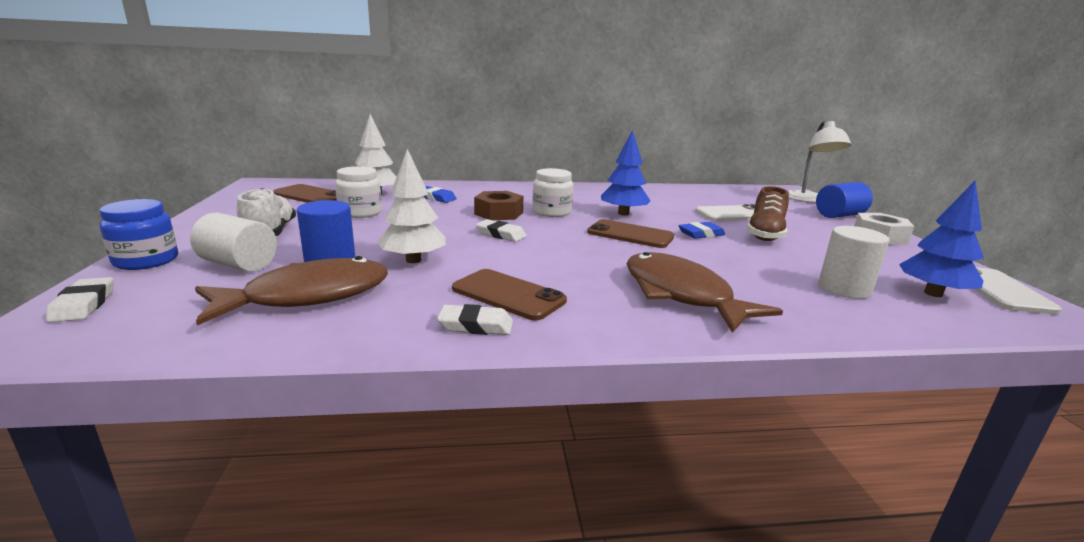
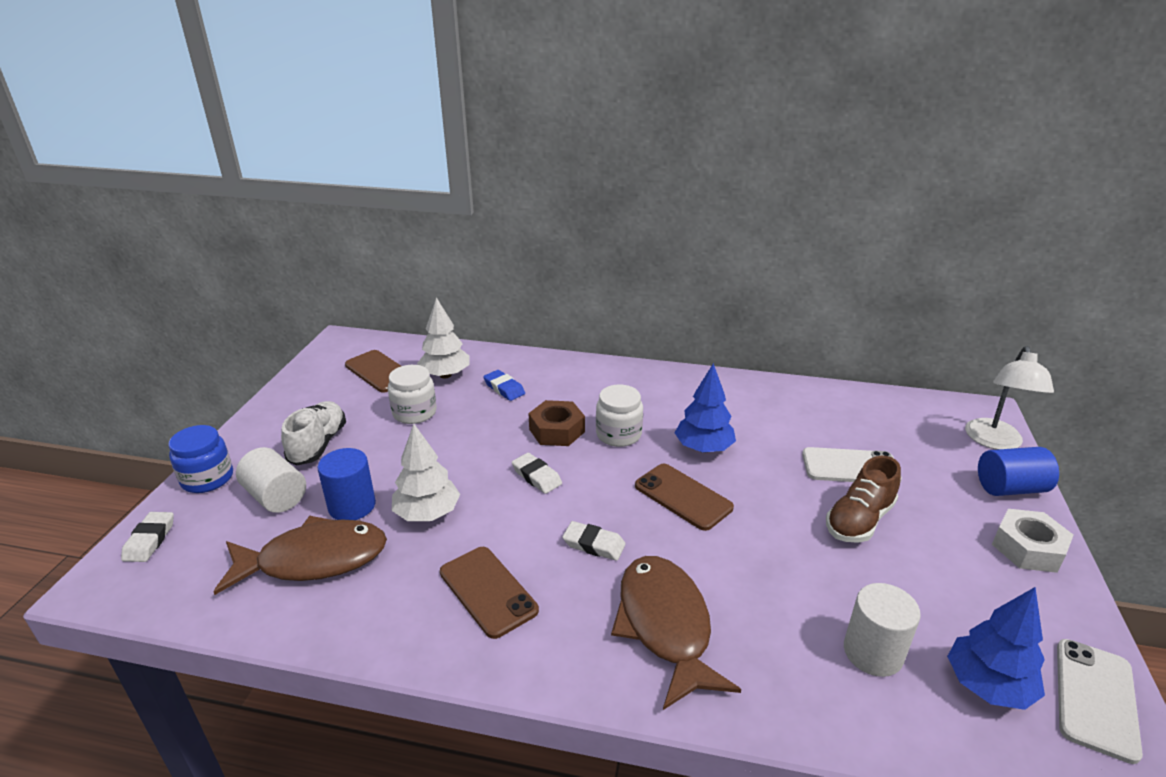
camera: 20 degrees right, 10 degrees up
white eraser [437,304,513,335] -> white eraser moved to [562,521,626,561]
blue eraser [678,222,726,239] -> none

